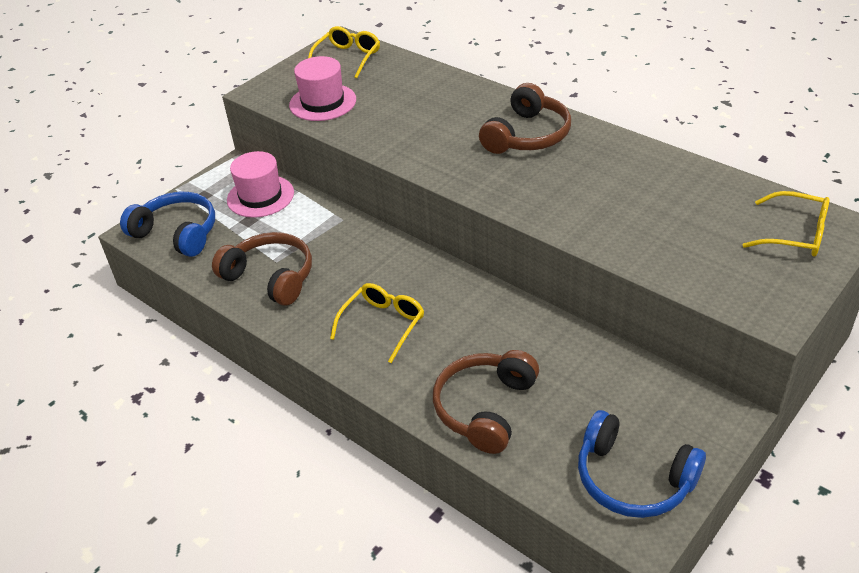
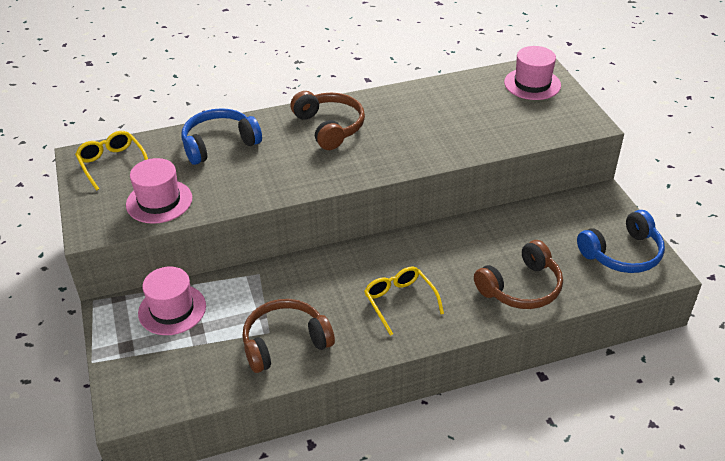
camera: 60 degrees left, 0 degrees up
blue headphones [120,192,215,257] -> blue headphones moved to [181,108,262,165]
brown headphones [433,350,539,454] -> brown headphones turned 90 degrees counterclockwise [474,240,563,309]
yellow glasses [743,191,830,256] -> pink hat [504,46,561,100]

